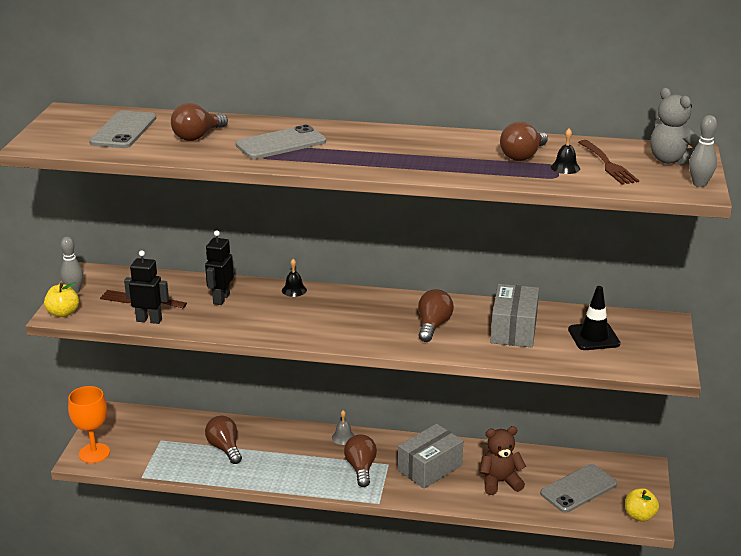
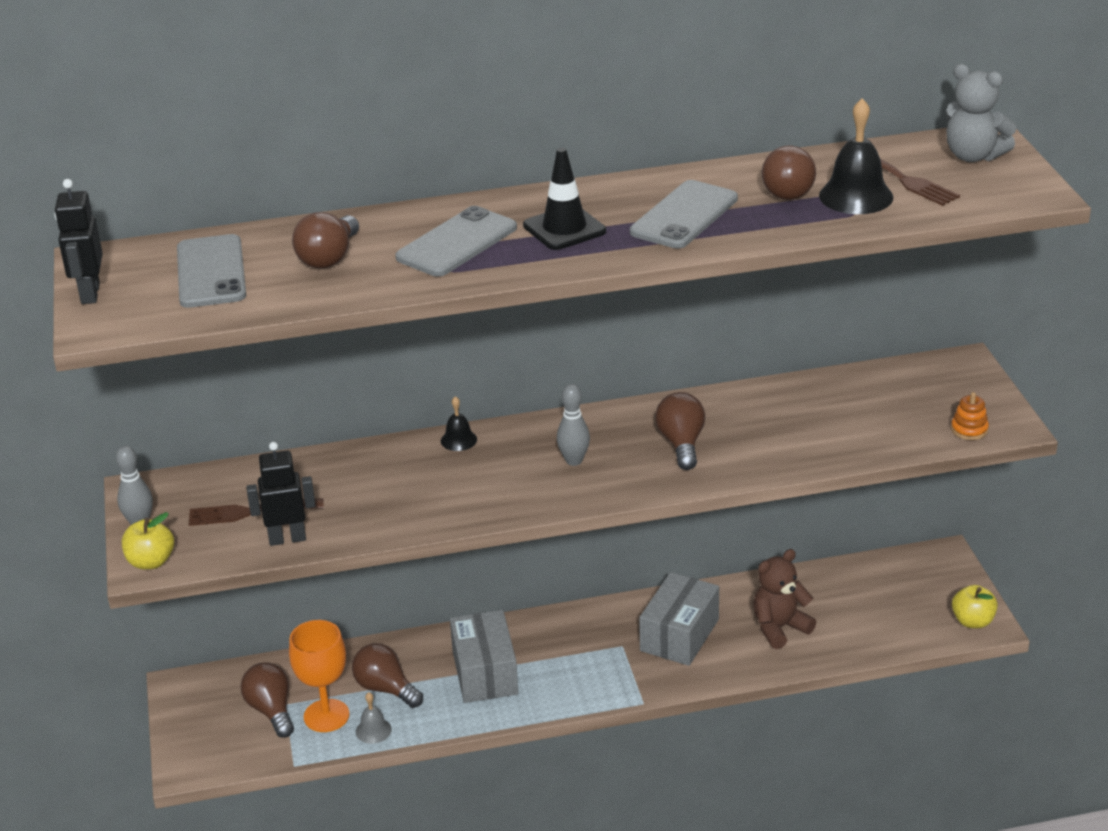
camera: 20 degrees left, 5 degrees up
orange goblet [68,386,110,463] -> orange goblet moved to [289,620,350,732]
black robot [205,230,234,305] -> black robot moved to [55,179,103,304]
grey bell [332,410,355,445] -> grey bell moved to [356,692,392,744]
brown light bulb [344,434,377,487] -> brown light bulb moved to [241,663,294,738]
grey box [491,284,539,347] -> grey box moved to [450,610,518,703]
grey phone [540,464,617,513] -> grey phone moved to [630,180,738,249]
black bell [551,129,580,174] -> black bell [819,98,893,214], size x1.84
black traffic cone [568,286,621,350] -> black traffic cone moved to [523,148,606,250]
grey bowling pin [689,115,717,187] -> grey bowling pin moved to [557,384,590,466]
none -> orange stacking toy [951,392,989,440]

